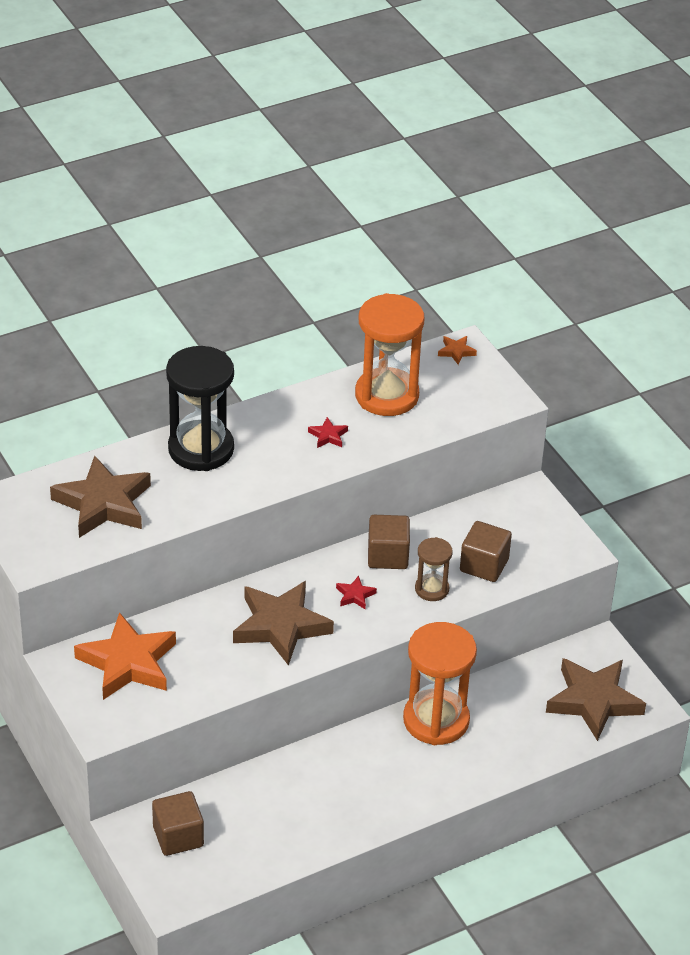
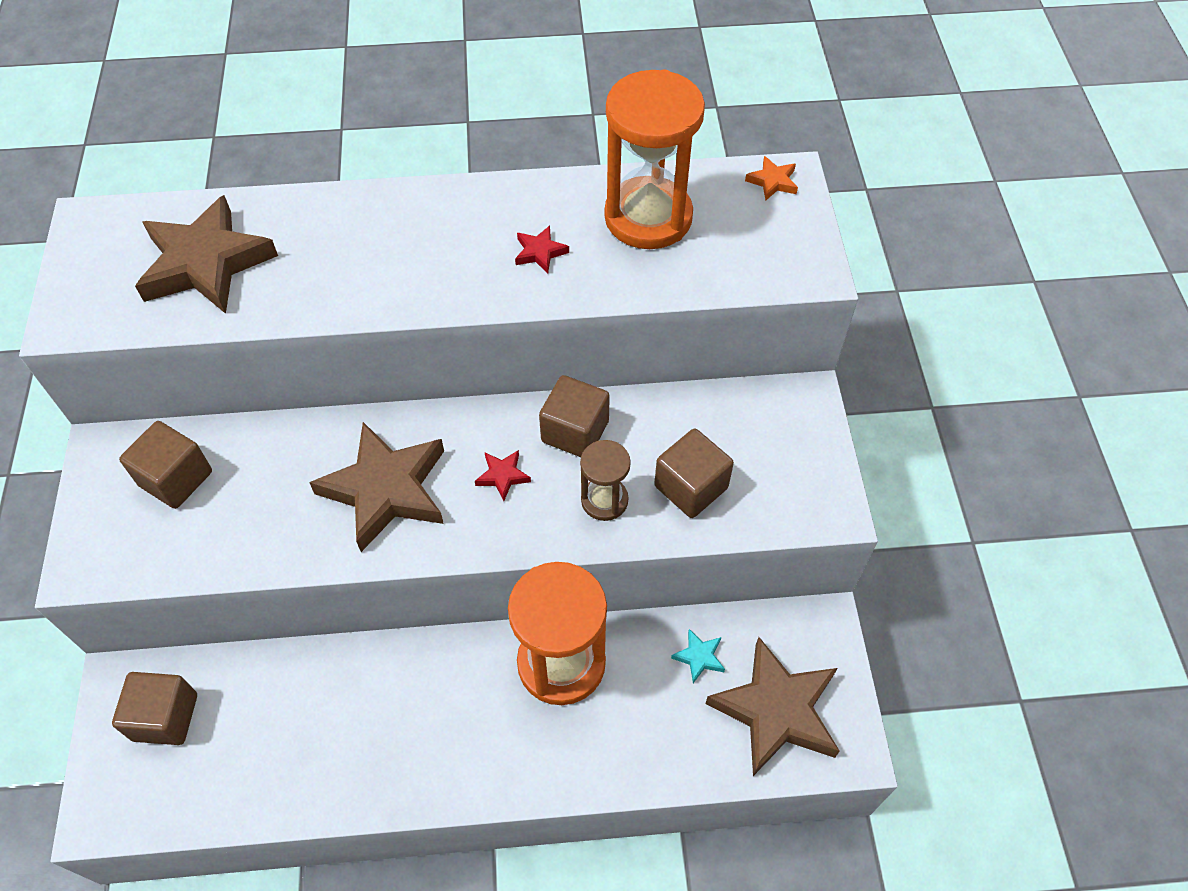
camera: 25 degrees right, 15 degrees up
orange star [74,612,176,700] -> brown cube [119,421,212,509]
black hourglass [166,346,234,471] -> none
none -> turquoise star [671,629,725,683]

